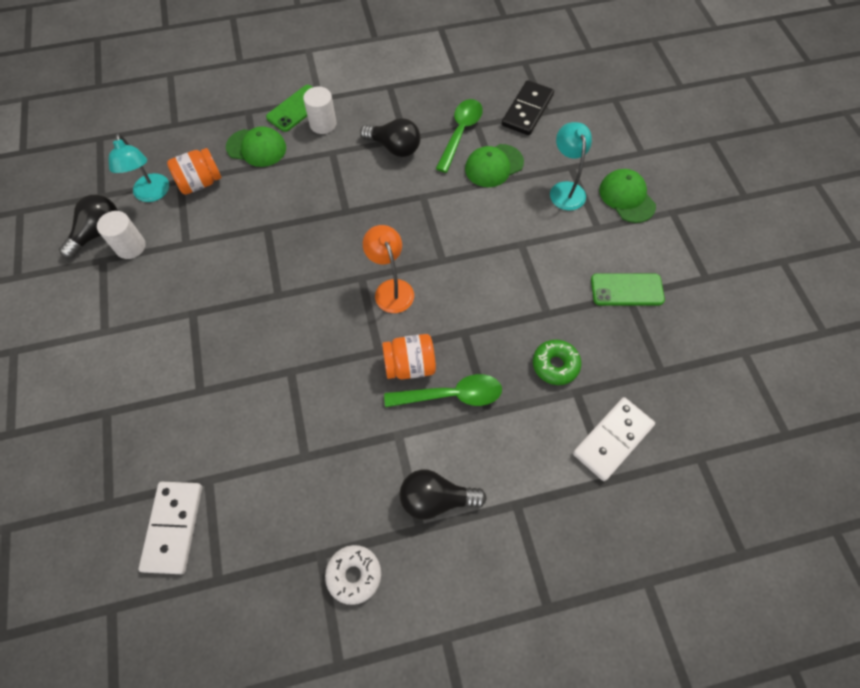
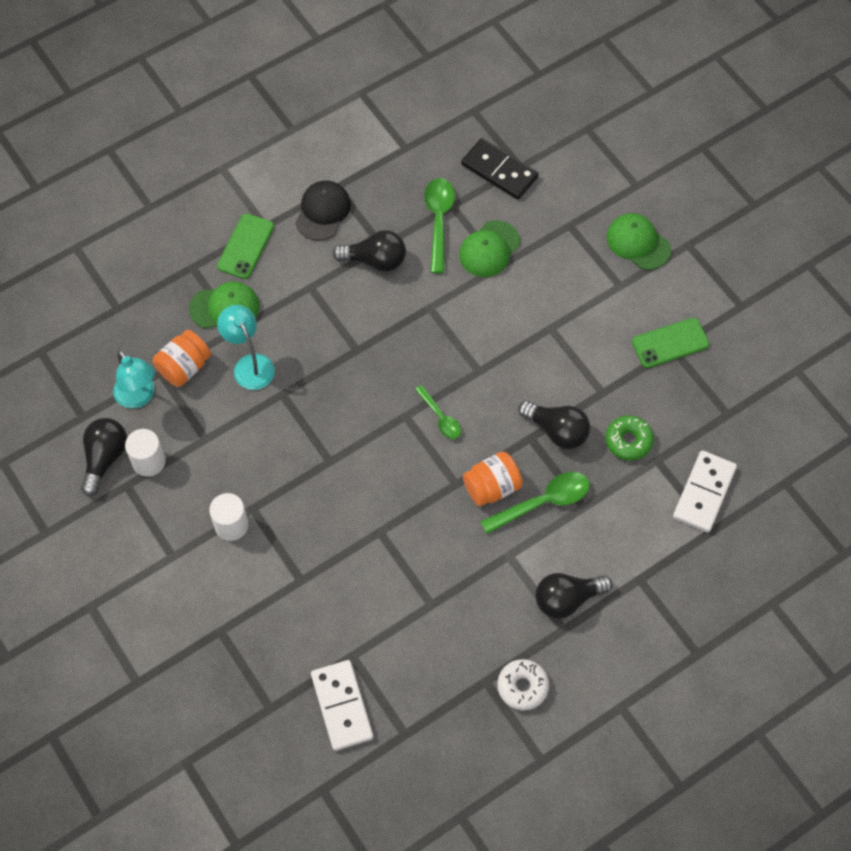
camera: 20 degrees left, 0 degrees up
white cylinder [303,87,337,134] -> white cylinder moved to [209,493,249,541]
orange lamp [363,225,414,313] -> green spoon [415,385,461,439]
black domino [502,80,554,135] -> black domino turned 60 degrees counterclockwise [461,138,539,200]
turquoise lamp [550,122,592,211] -> turquoise lamp moved to [217,305,275,390]
none -> black cap [295,180,351,241]
none -> black light bulb [518,401,590,449]

